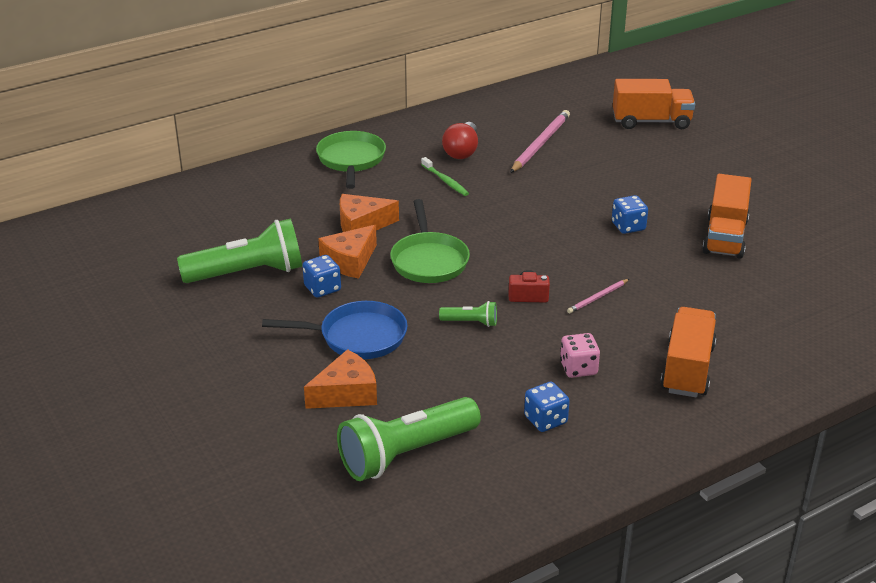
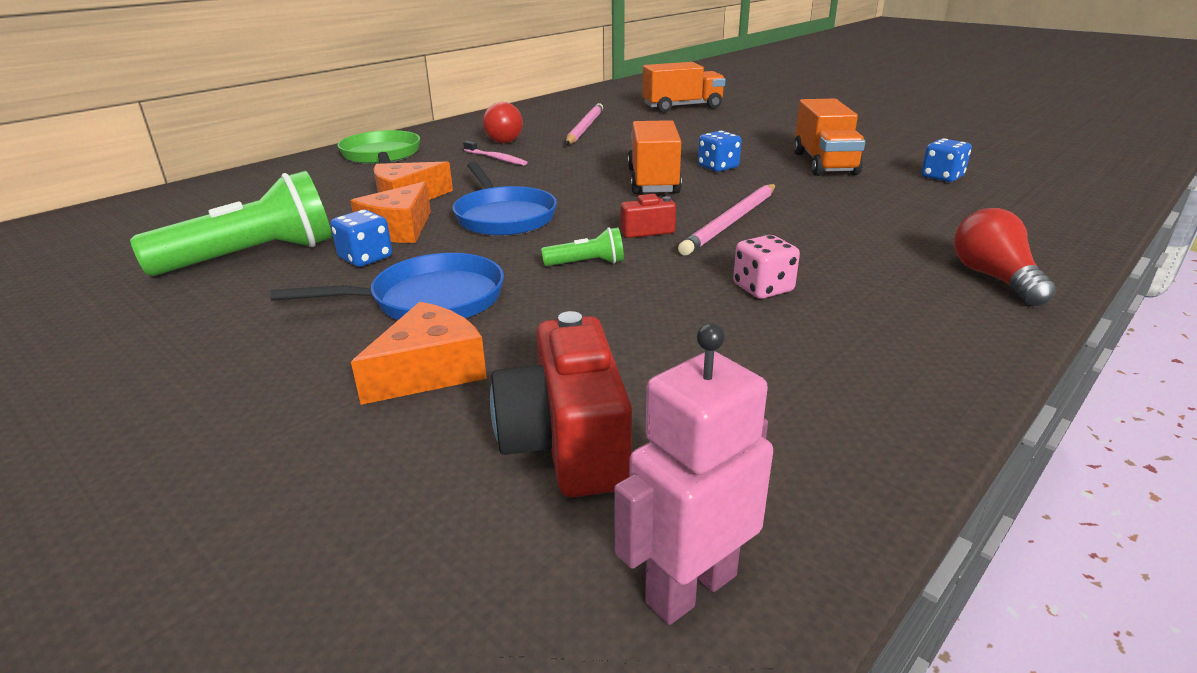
camera: 15 degrees left, 5 degrees down
green flashlight [337,397,481,481] -> red camera [490,311,632,497]
green pan [390,199,470,283] -> blue pan [453,162,557,236]
green toothbrush [421,157,469,196] -> pink toothbrush [463,141,528,165]
blue dice [524,381,570,432] -> blue dice moved to [921,138,972,182]
pink pencil [567,279,629,314] -> pink pencil [678,184,776,255], size x1.90
orange truck [660,307,716,397] -> orange truck moved to [628,120,682,194]
none -> pink robot [614,323,773,625]
none -> red light bulb [954,208,1056,306]

